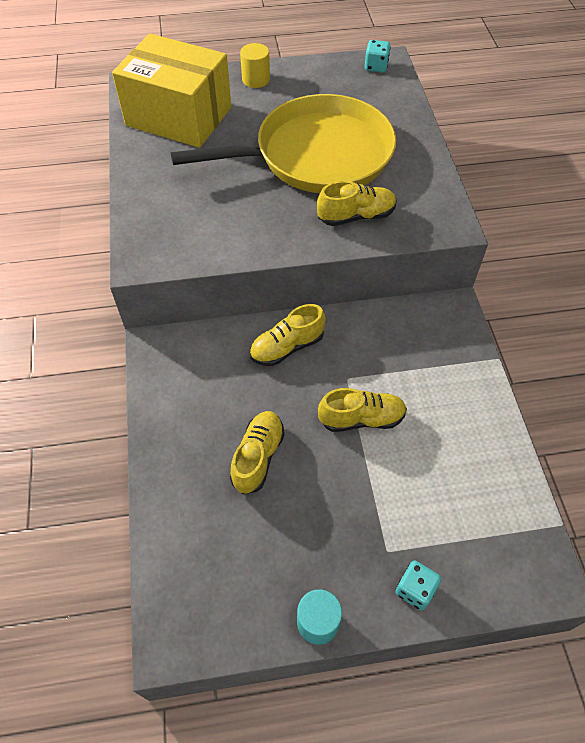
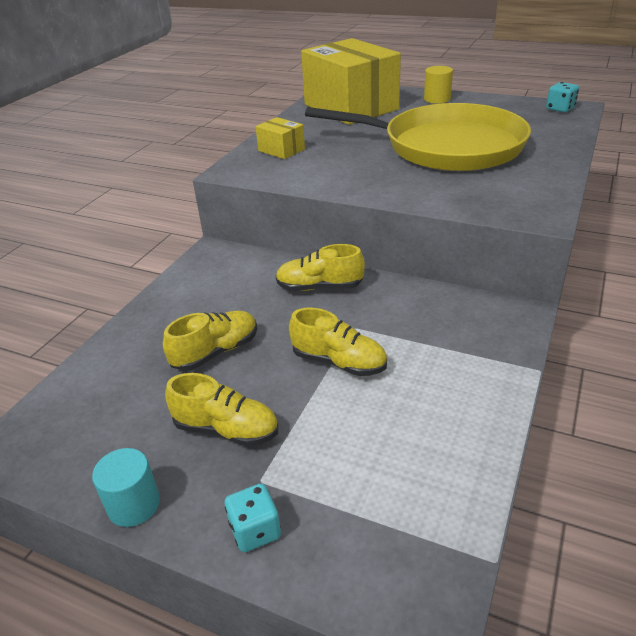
camera: 35 degrees right, 20 degrees down
yellow shoe [317,181,397,226] -> yellow shoe moved to [165,373,279,446]
none -> yellow box [256,117,305,159]

